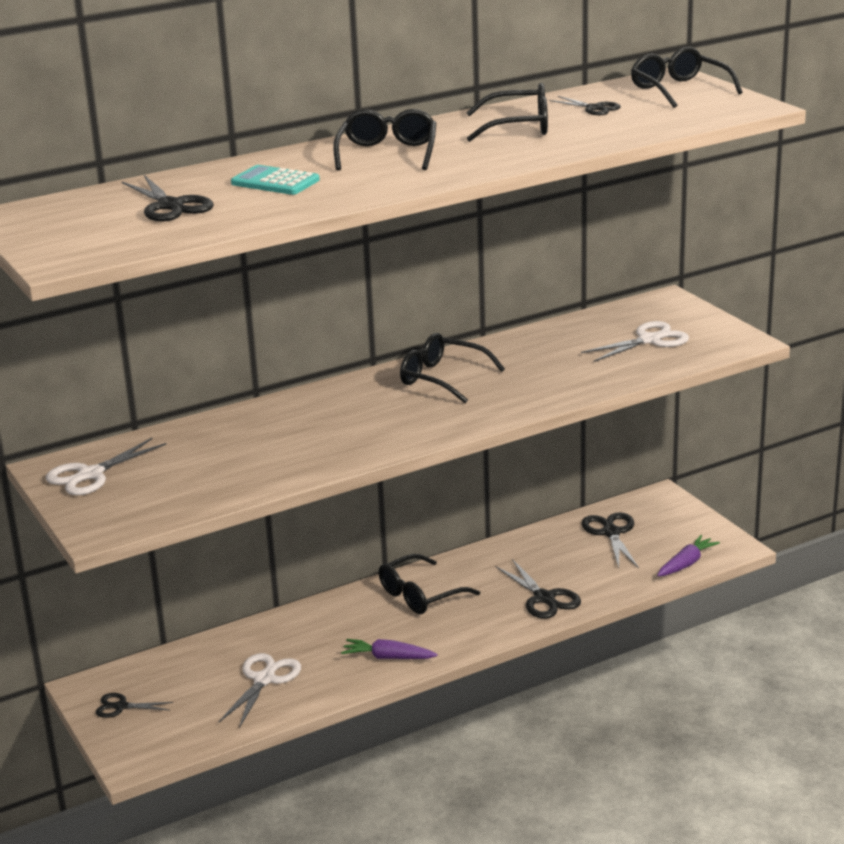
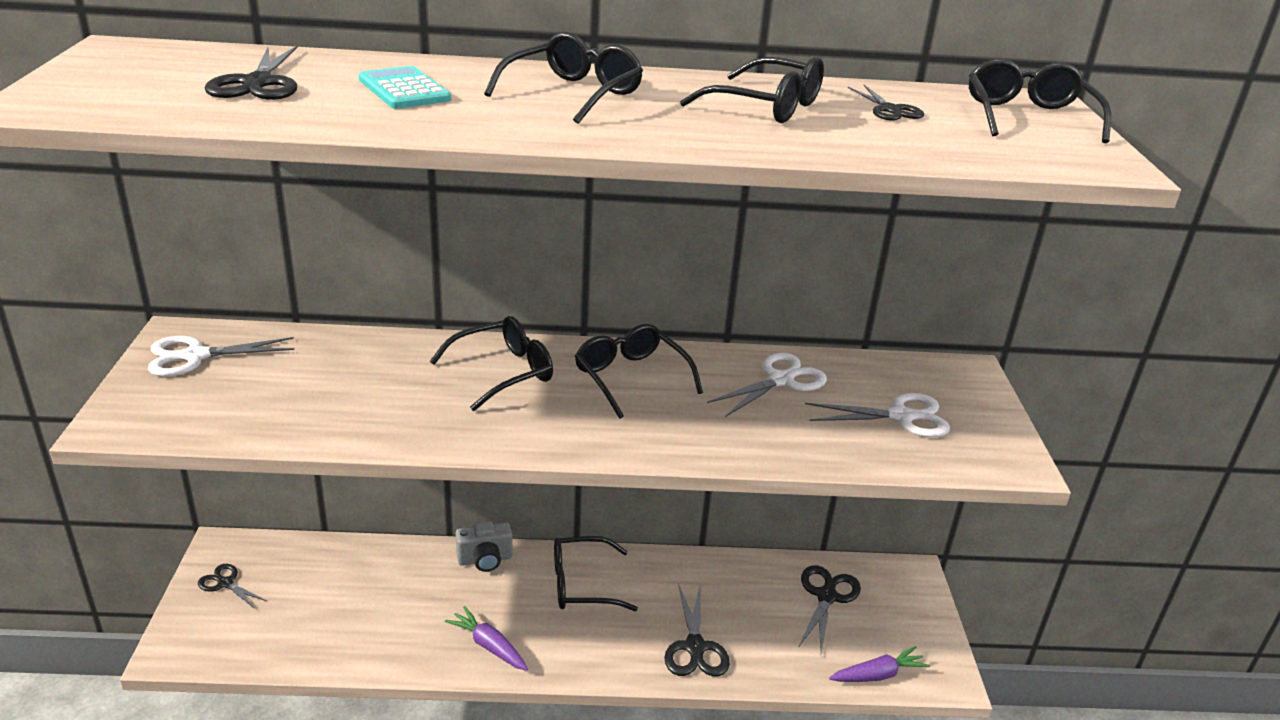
camera: 25 degrees right, 5 degrees up
white scissors [219,653,301,728] -> white scissors moved to [707,353,827,417]
none -> black glasses [429,316,553,411]
none -> grey camera [456,521,513,572]

